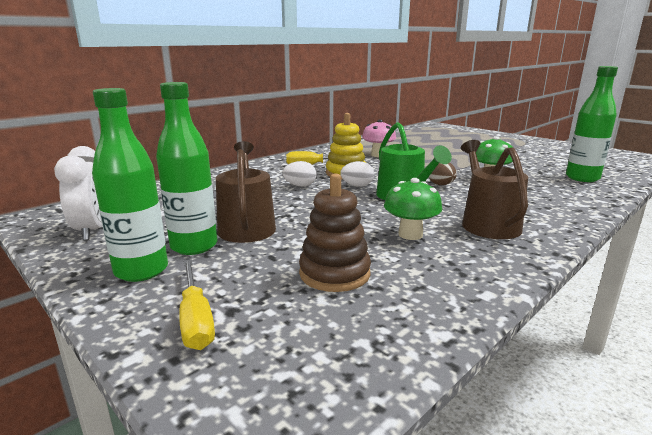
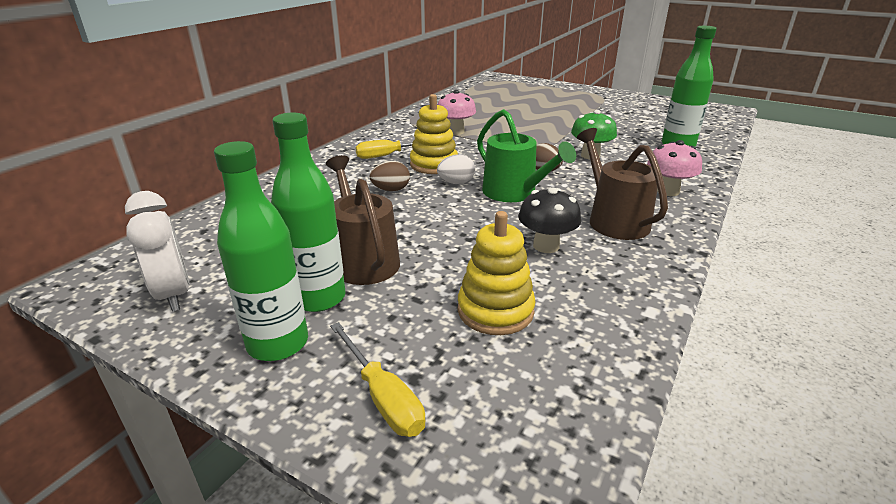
camera: 15 degrees left, 10 degrees up
white egg [282,161,316,187] -> brown egg [370,161,410,191]
brown stacking toy [299,174,371,292] -> yellow stacking toy [458,211,536,335]
green mushroom [384,178,442,240] -> black mushroom [518,187,581,253]
none -> pink mushroom [647,140,702,196]

